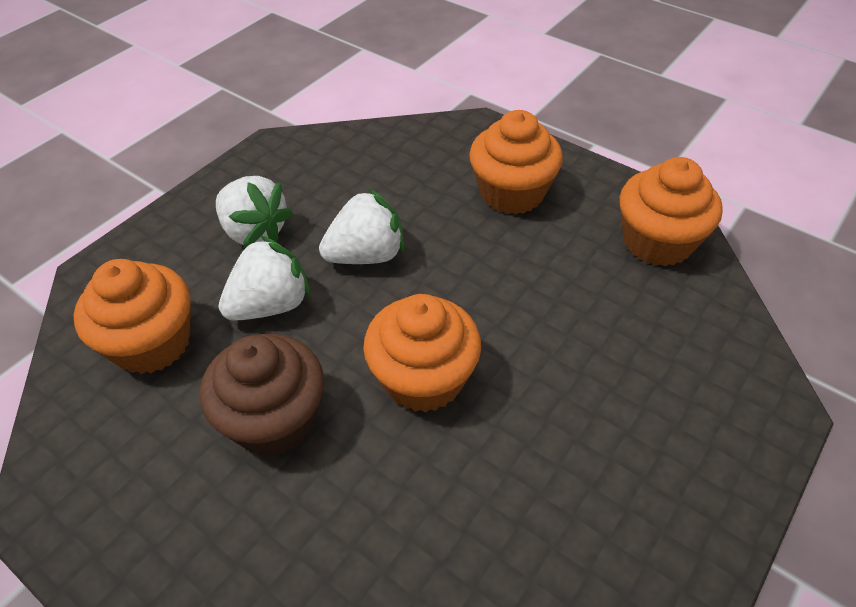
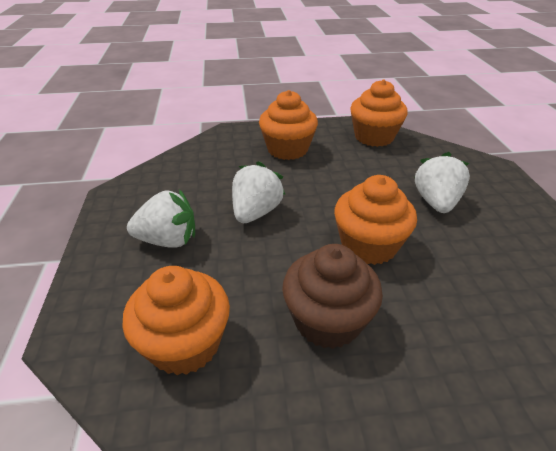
camera: 45 degrees left, 10 degrees down
white strawberry [219,235,311,321] -> white strawberry moved to [414,152,470,213]

